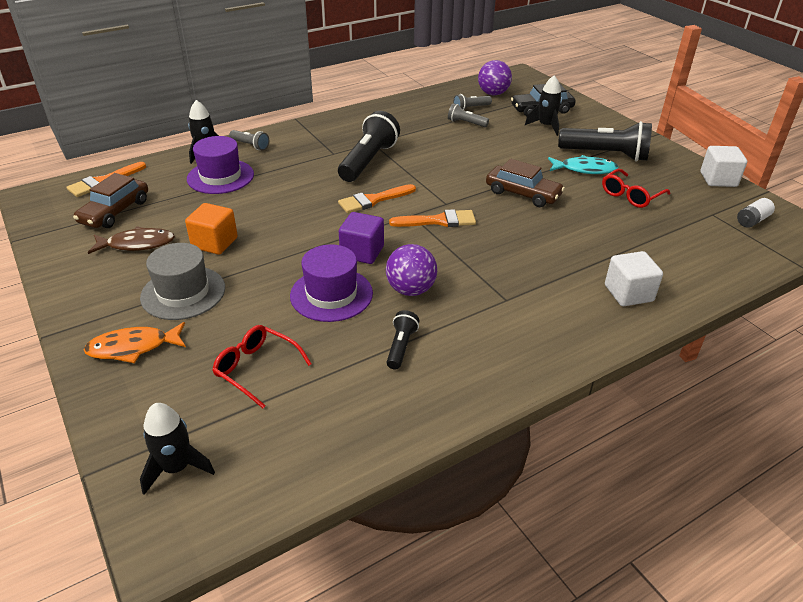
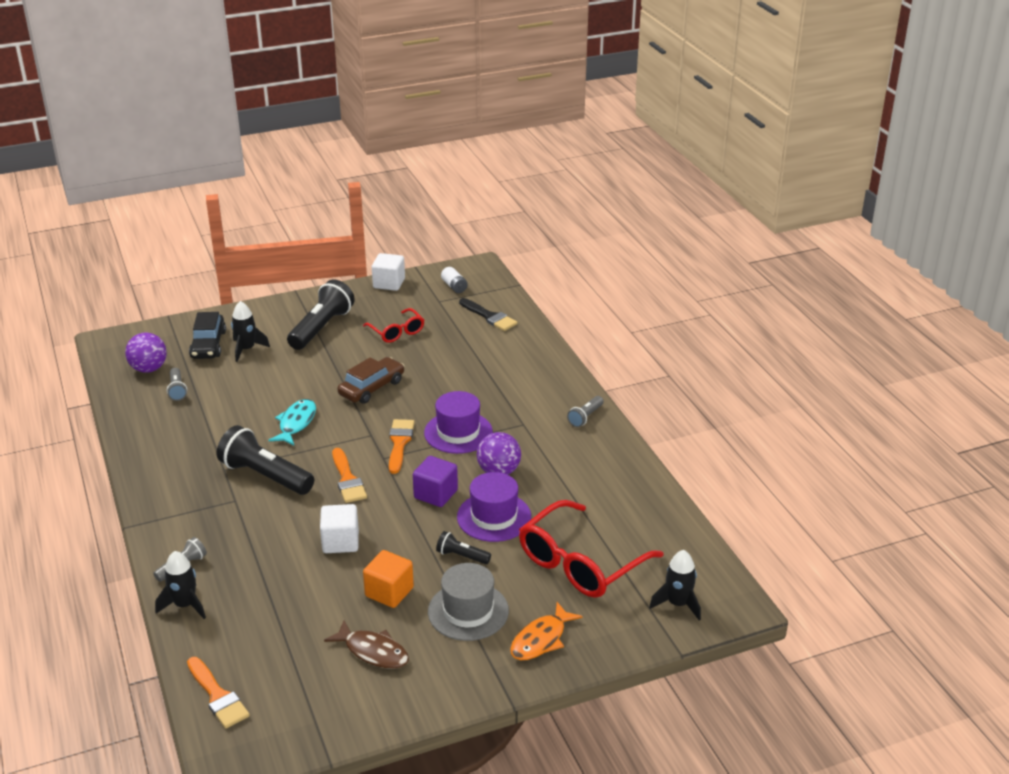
camera: 80 degrees left, 5 degrees down
brown car [73,173,148,228] -> none
orange fish [83,322,186,363] -> orange fish turned 45 degrees clockwise [510,602,583,660]
brown fish [88,226,175,254] -> brown fish turned 120 degrees clockwise [324,621,409,669]
purple hat [187,136,254,194] -> purple hat moved to [424,391,493,454]
red glasses [212,325,312,408] -> red glasses [519,500,664,598], size x1.83
black flashlight [387,310,419,370] -> black flashlight moved to [436,531,491,564]
grey flashlight [448,103,489,127] -> grey flashlight moved to [567,396,604,427]
turquoise fish [548,155,619,174] -> turquoise fish moved to [268,399,316,445]
white cube [605,251,663,306] -> white cube moved to [320,504,359,553]
none -> black brush [459,298,517,331]

